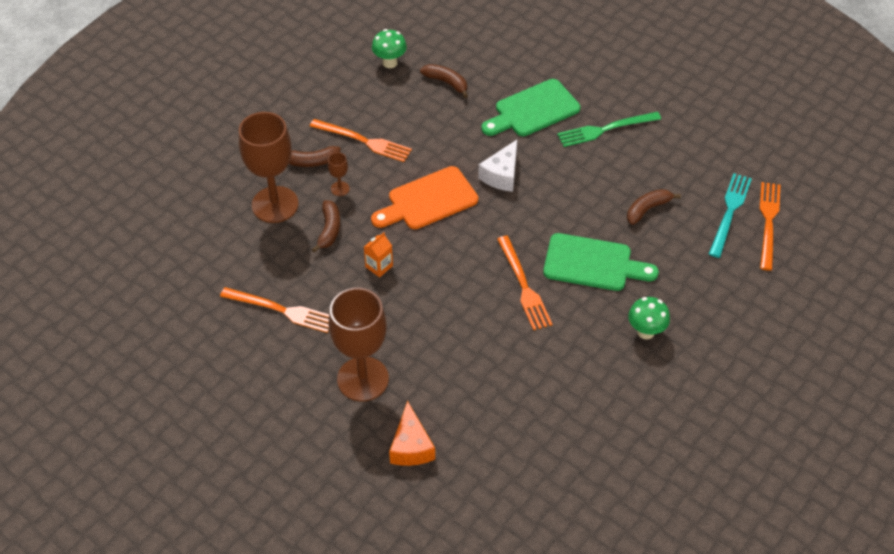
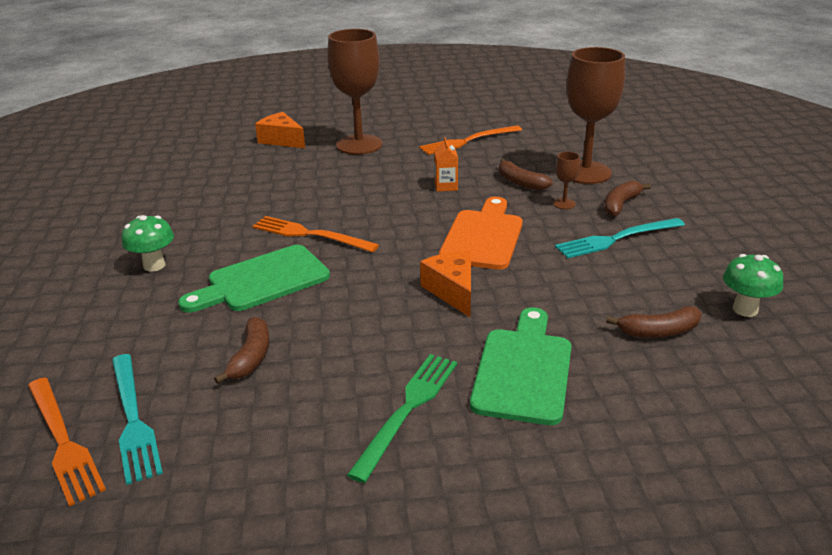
camera: 135 degrees right, 20 degrees down
orange fork [310,119,412,162] -> turquoise fork [555,218,685,259]
white cheese [478,140,517,192] -> orange cheese [420,251,471,317]

